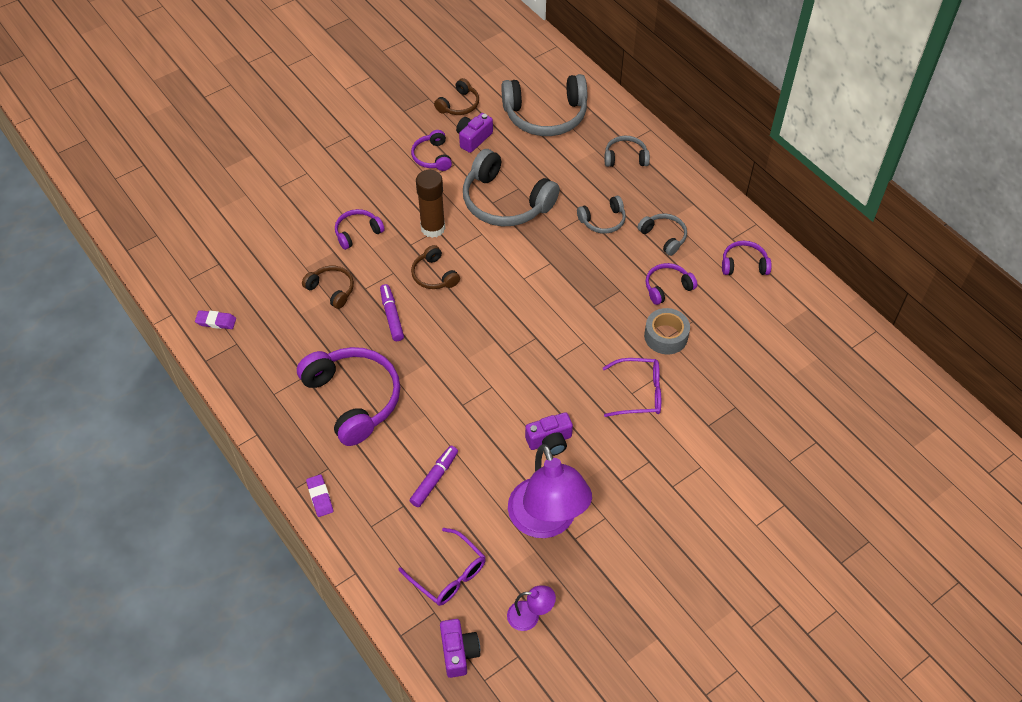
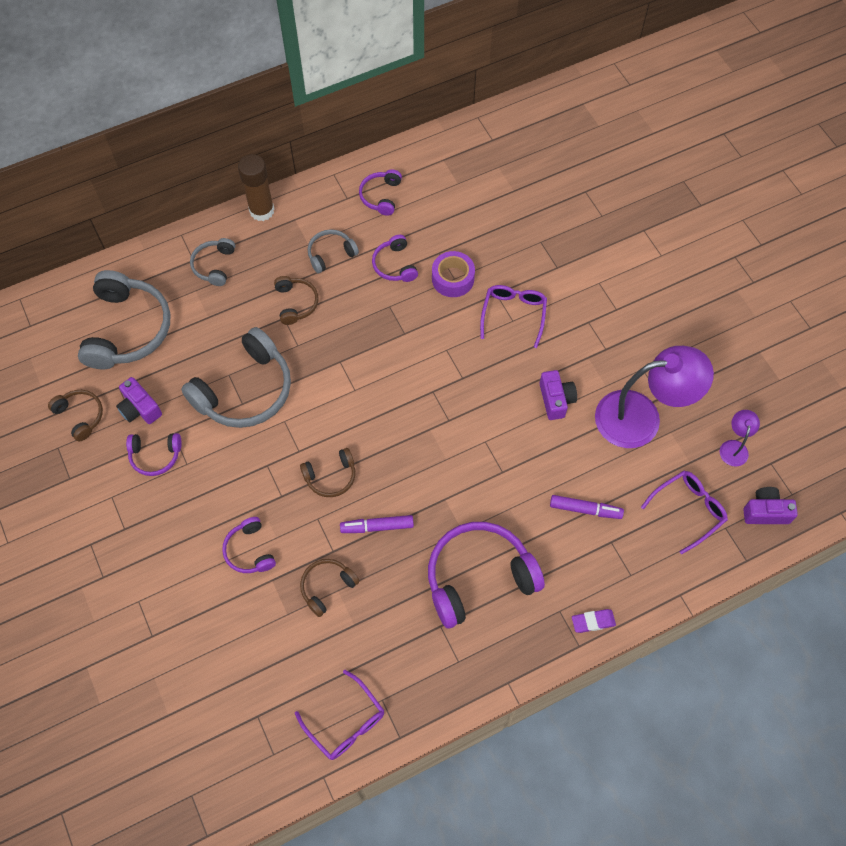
camera: 80 degrees left, 10 degrees up
purple eraser [195,310,236,329] -> purple glasses [295,670,384,760]
purple marker [409,446,458,507] -> purple marker turned 150 degrees clockwise [550,495,624,519]
brown glue stick [416,170,445,238] -> brown glue stick moved to [238,154,274,221]
grey headphones [577,196,626,234] -> brown headphones [274,276,318,325]
grey tape [644,308,690,354] -> purple tape [432,251,475,297]

